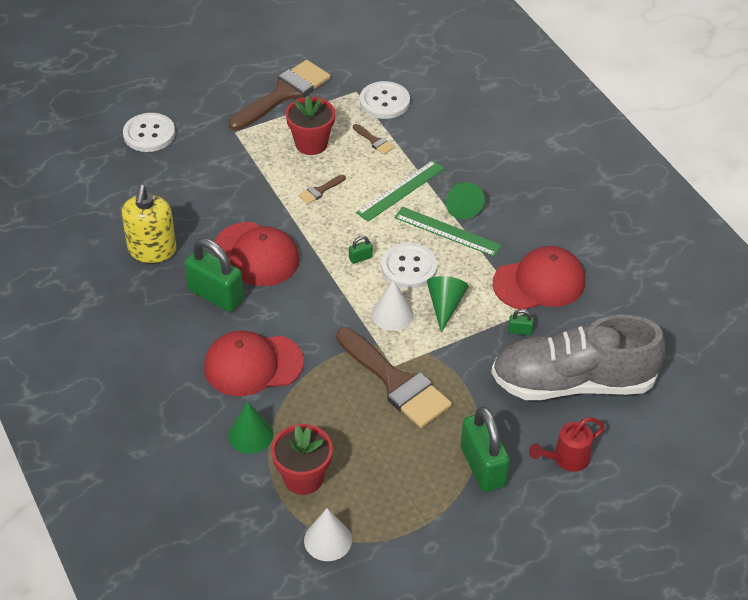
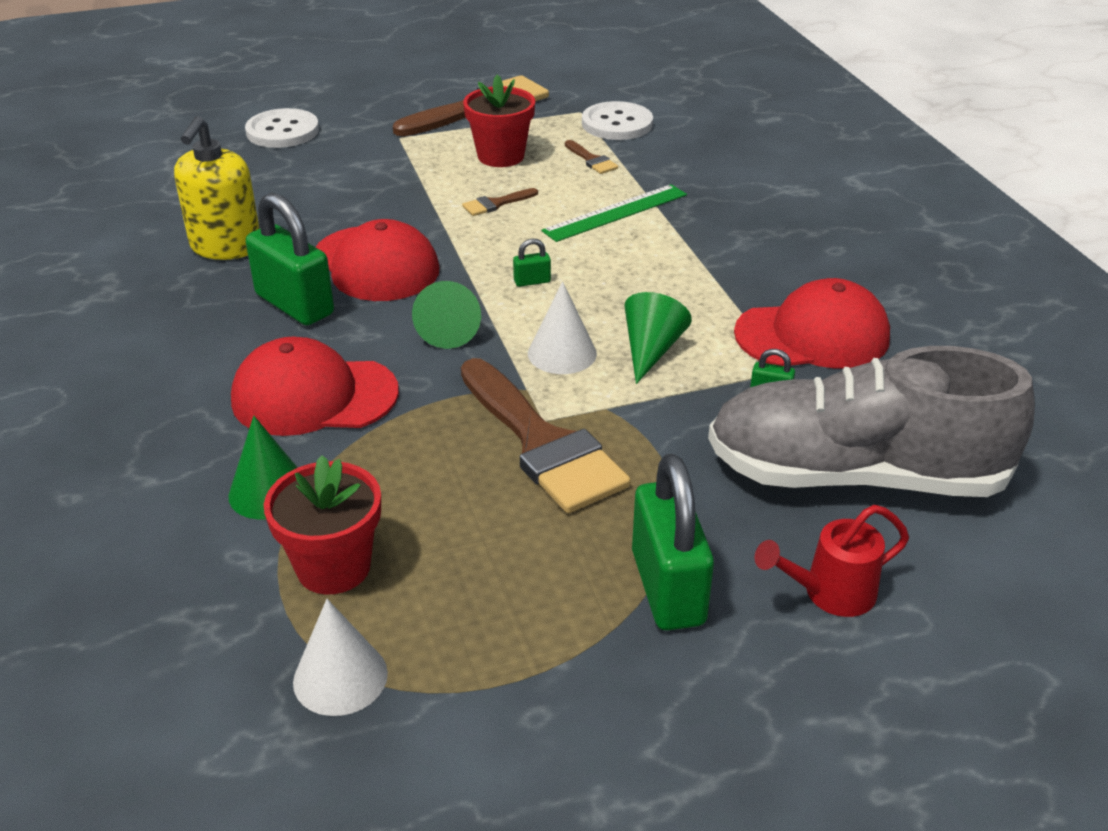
camera: 10 degrees right, 10 degrees down
white button [381,243,438,289] -> none
green ruler [394,207,502,257] -> none
green cone [446,183,485,220] -> green cone moved to [412,281,481,349]

